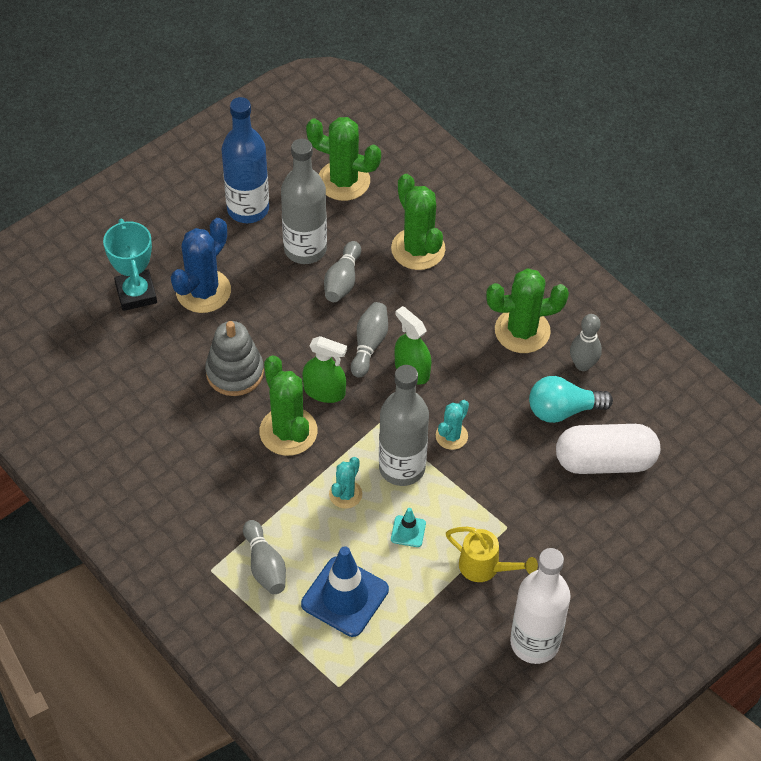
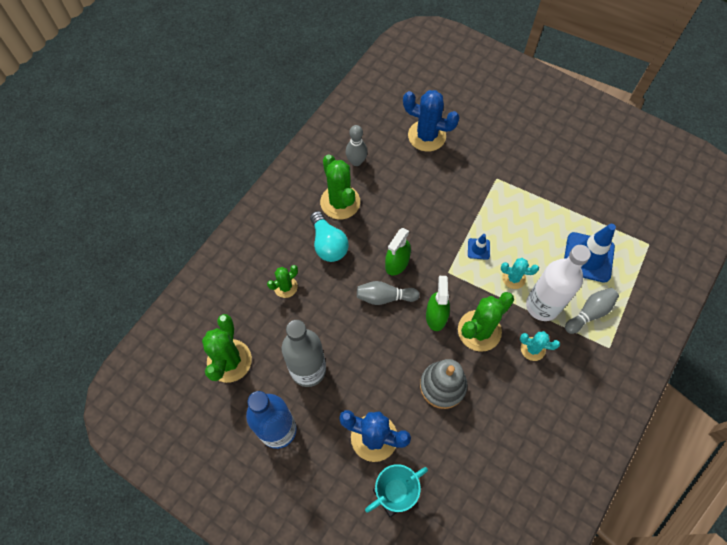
camera: 105 degrees left, 10 degrees up
grey bowling pin [324,241,361,302] -> none
grey bottle [379,365,429,486] -> blue traffic cone [468,234,490,260]
green cactus [391,174,445,270] -> green cactus [267,265,298,298], size x0.56
turquoise traffic cone [391,508,426,547] -> none
turquoise cactus [436,400,469,450] -> turquoise cactus moved to [520,331,560,361]
yellow watering can [446,527,538,582] -> none
white bottle [510,548,571,664] -> white bottle moved to [526,245,591,321]
turquoise light bulb [529,376,613,423] -> turquoise light bulb moved to [310,211,349,262]
white capsule [556,424,660,474] -> blue cactus [403,90,460,152]

